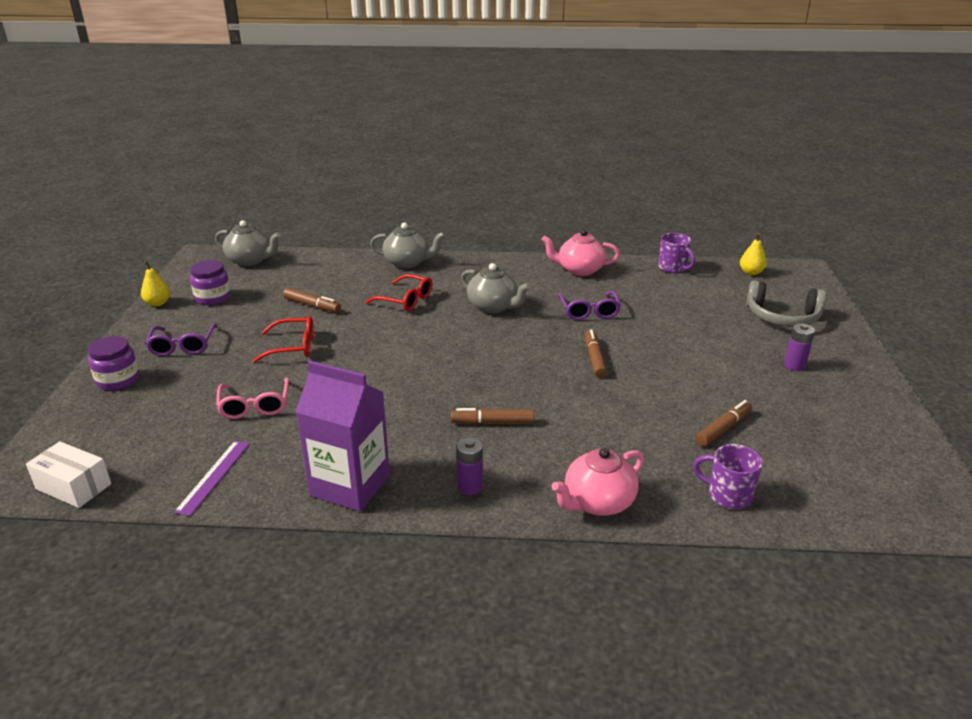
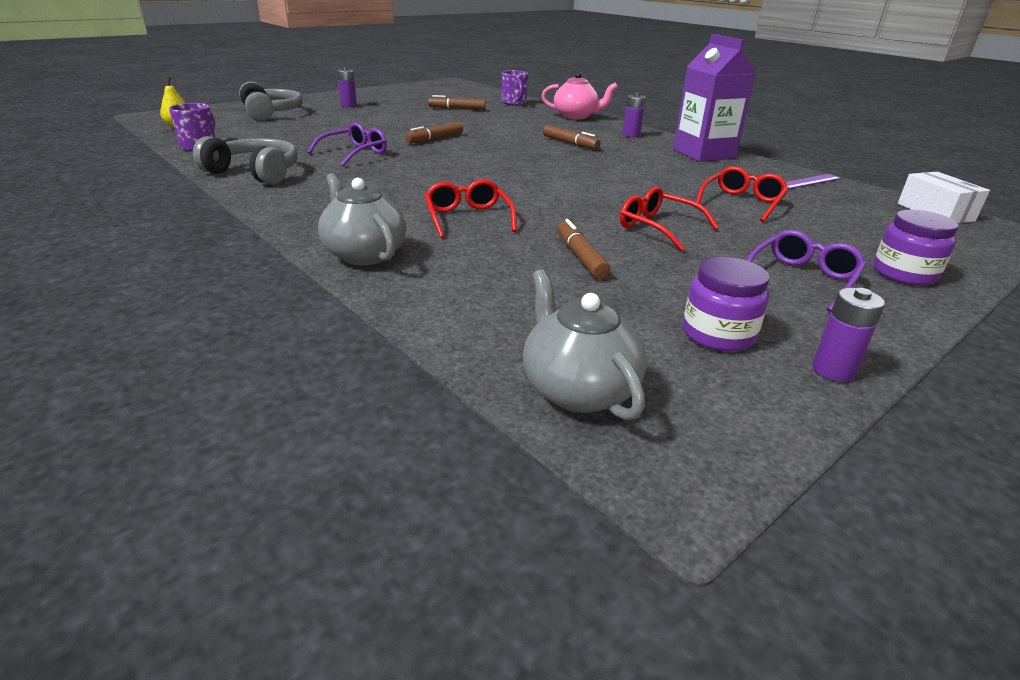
camera: 135 degrees left, 0 degrees up
yellow pear [141,261,170,306] -> purple battery [813,288,885,382]
pink glasses [216,378,289,419] -> red glasses [696,166,789,222]
grey teapot [461,263,531,313] -> none
pink teapot [541,229,620,276] -> grey headphones [193,136,298,185]

